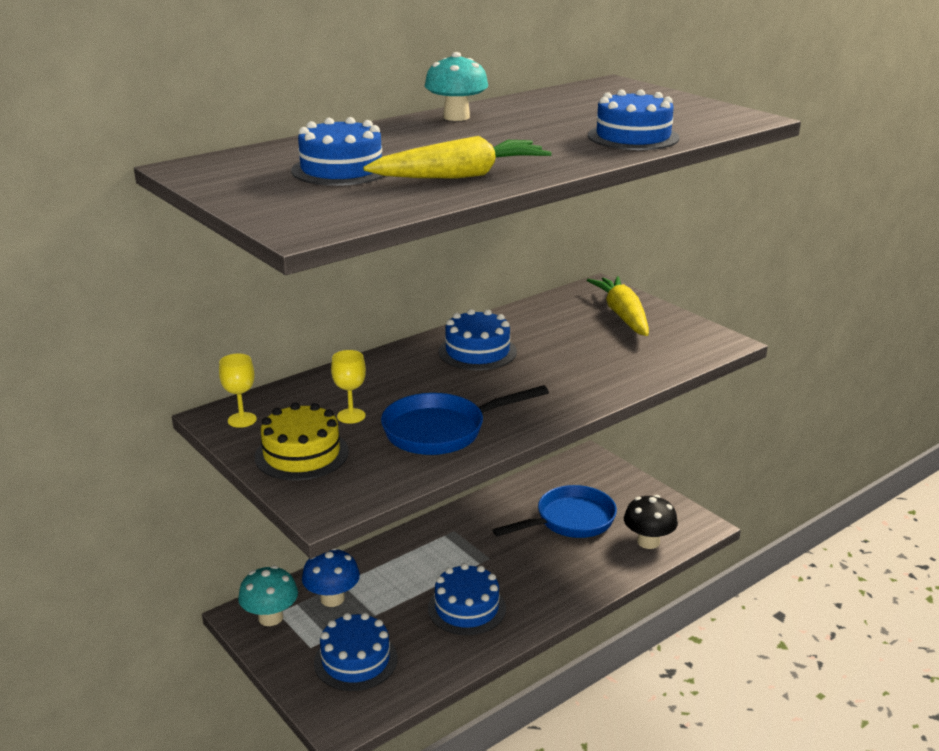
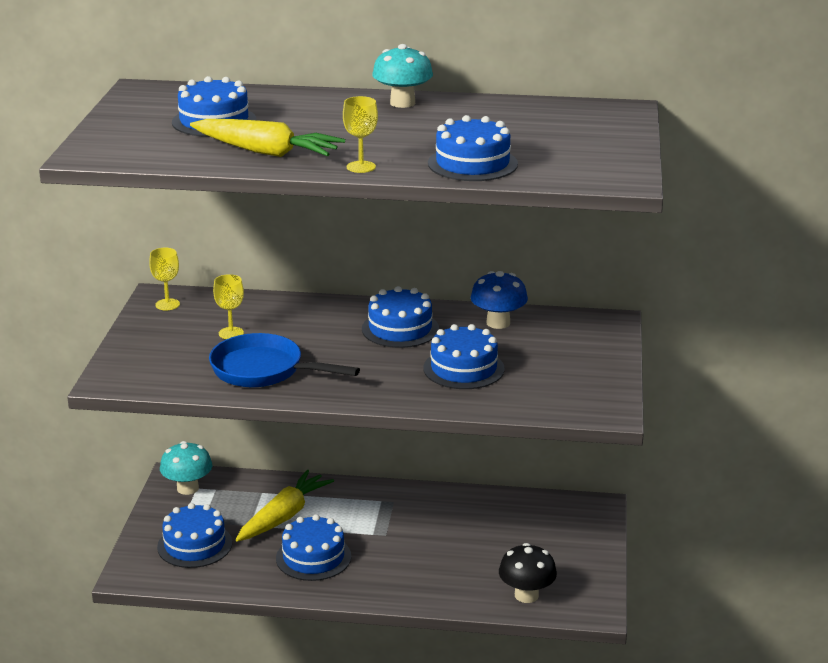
camera: 45 degrees right, 0 degrees up
yellow cake [255,403,349,480] -> none
blue mushroom [302,548,360,607] -> blue mushroom moved to [471,271,528,329]
blue pan [492,485,617,538] -> none
yellow carrot [587,276,649,336] -> yellow carrot moved to [236,470,334,542]
none -> yellow goblet [343,96,378,173]
none -> blue cake [423,324,505,389]

